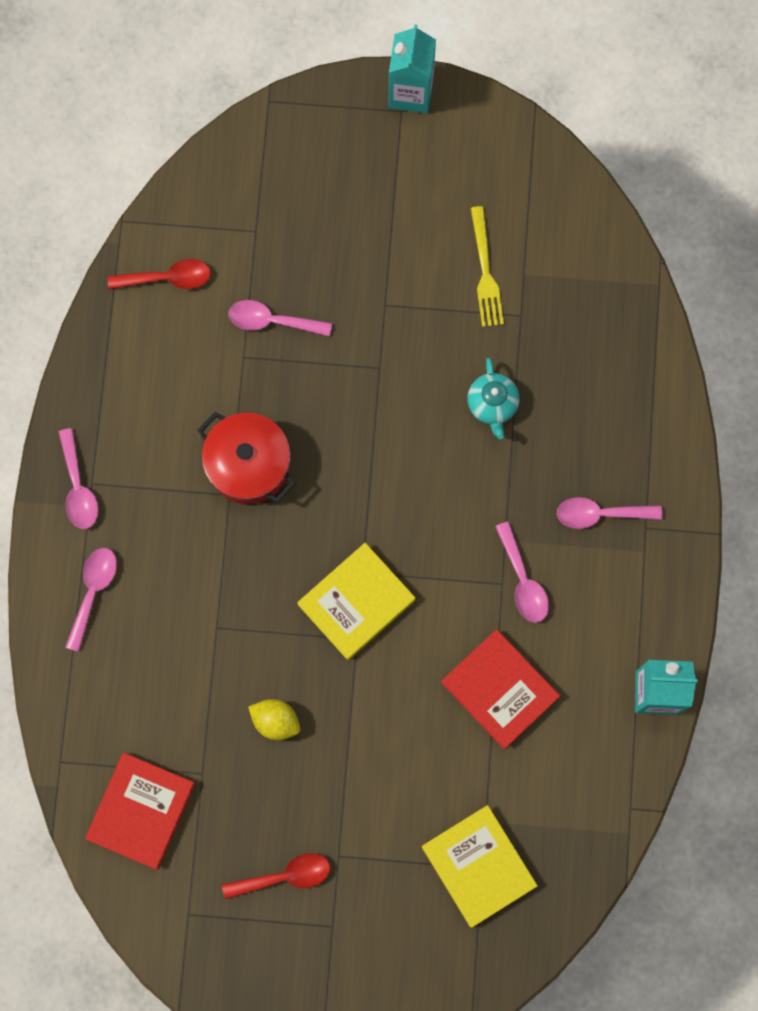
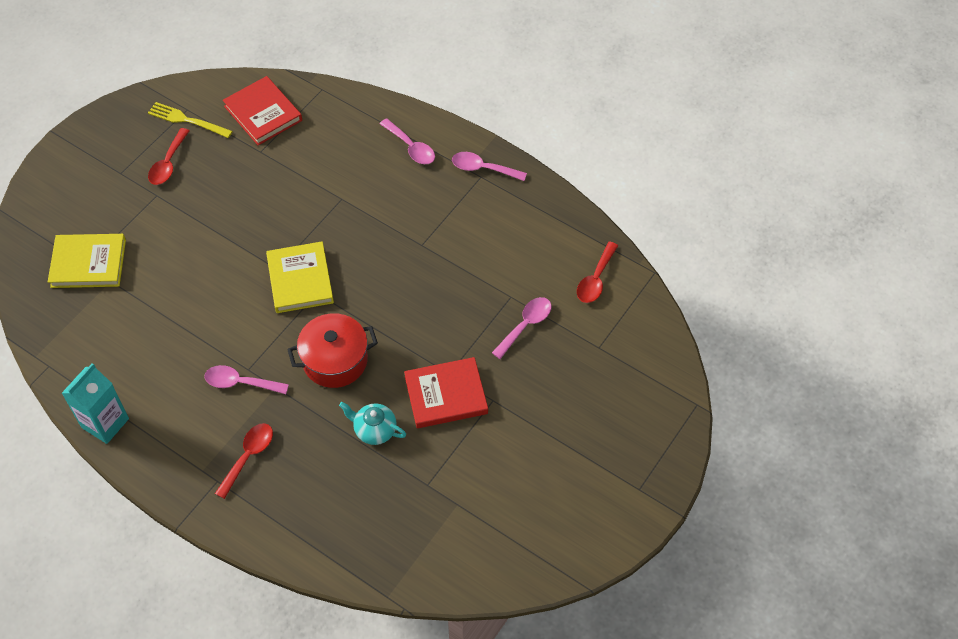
camera: 120 degrees right, 20 degrees down
red pot [198,412,296,504] -> red pot moved to [287,313,378,388]
yellow lemon [248,699,300,740] -> none
turquoise carton [388,24,436,113] -> none
red book [441,629,560,749] -> red book moved to [404,357,488,428]
yellow fork [470,206,504,327] -> yellow fork moved to [148,102,233,138]
pink spoon [557,497,663,529] -> red spoon [215,423,273,499]

